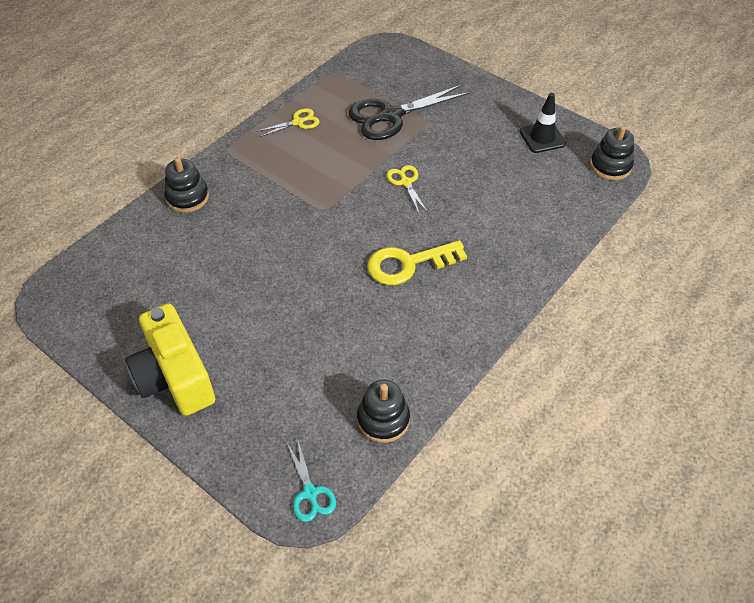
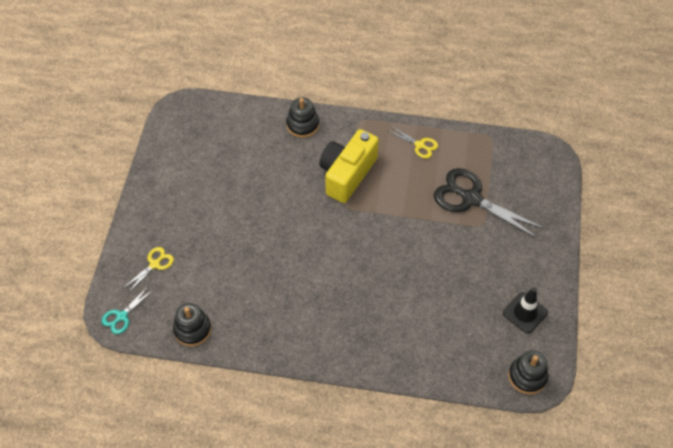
camera: 60 degrees right, 5 degrees up
yellow camera [125,303,215,416] -> yellow camera moved to [319,129,379,203]
yellow key [367,240,467,285] -> none
yellow scissors [387,165,428,213] -> yellow scissors moved to [123,247,174,293]

